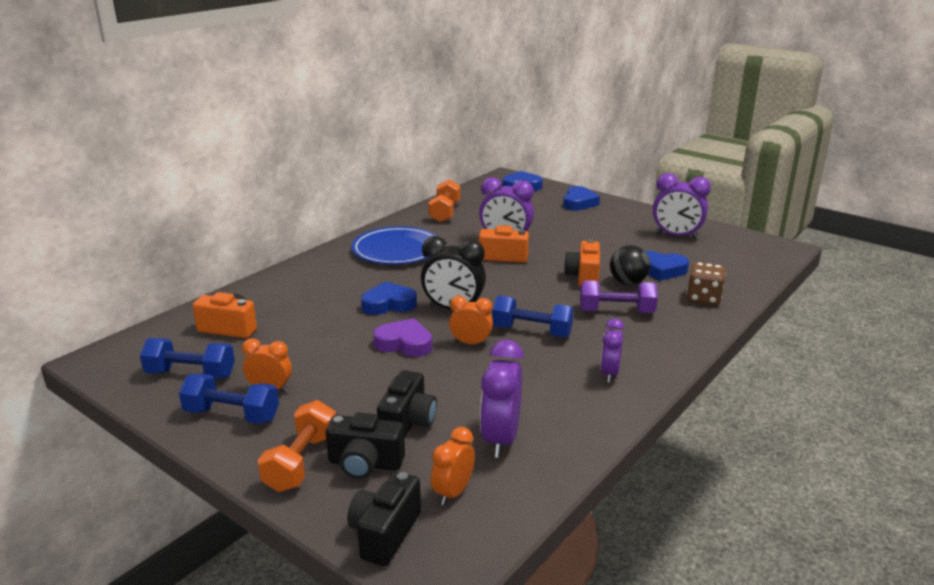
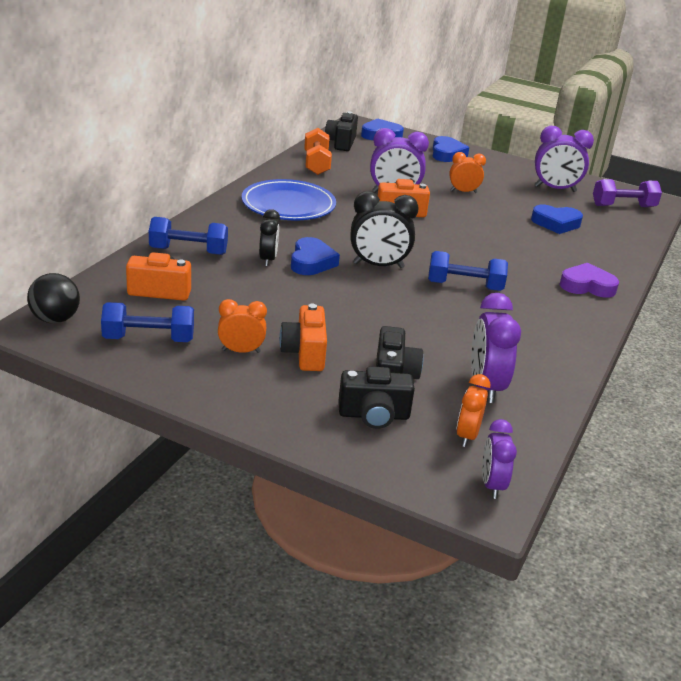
camera: 15 degrees left, 5 degrees up
blue dumbbell [179,373,279,424] -> blue dumbbell moved to [149,217,228,255]
orange dumbbell [258,400,336,492] -> none
black camera [347,472,421,566] -> black camera moved to [325,111,358,151]
blue heart [361,282,417,315] -> blue heart turned 120 degrees clockwise [291,237,340,275]
purple heart [373,318,432,357] -> purple heart moved to [559,263,619,298]
orange clock [449,296,493,346] -> orange clock moved to [449,152,486,193]
orange camera [564,239,600,287] -> orange camera moved to [279,304,327,371]
purple dumbbell [580,281,658,313] -> purple dumbbell moved to [593,179,662,207]
purple clock [600,318,625,383] -> purple clock moved to [482,419,517,499]
black ball [610,245,650,285] -> black ball moved to [27,273,80,323]
brown dice [687,262,726,305] -> none
none -> black clock [259,209,280,267]

